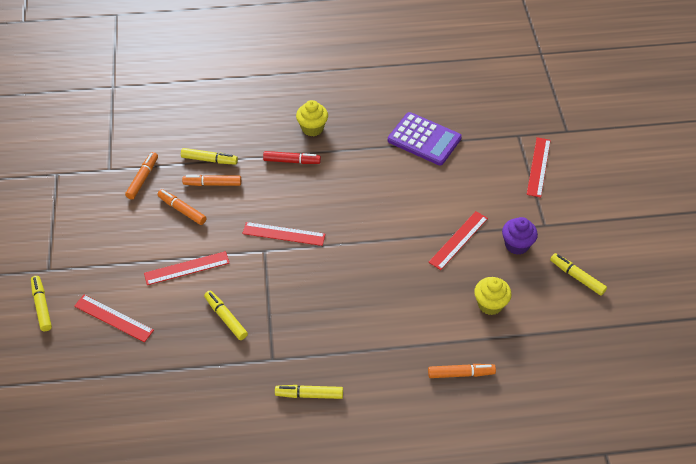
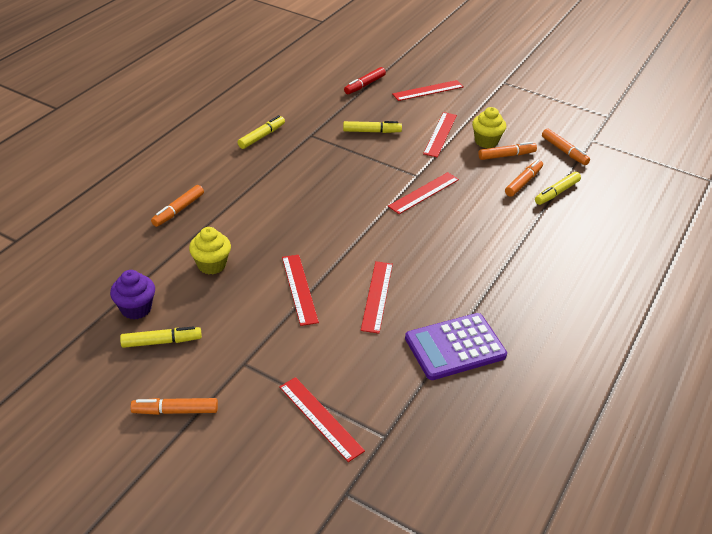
camera: 125 degrees right, 10 degrees down
yellow marker [31,276,52,331] -> none
red marker [263,151,321,164] -> red marker moved to [344,67,386,94]
yellow cupcake [296,100,328,136] -> yellow cupcake moved to [472,107,506,148]
purple cupcake [502,217,538,255] -> purple cupcake moved to [110,270,155,319]
none -> orange marker [130,398,218,415]
none -> red ruler [361,261,393,334]

